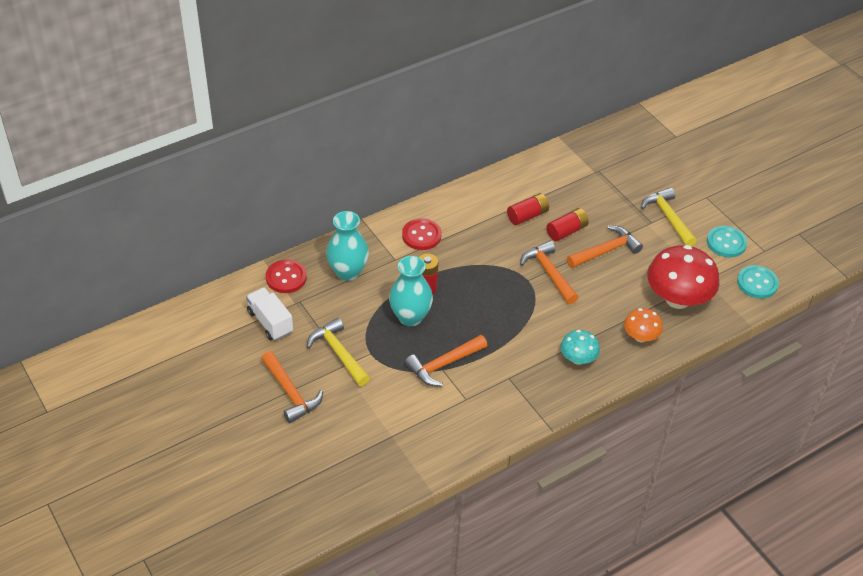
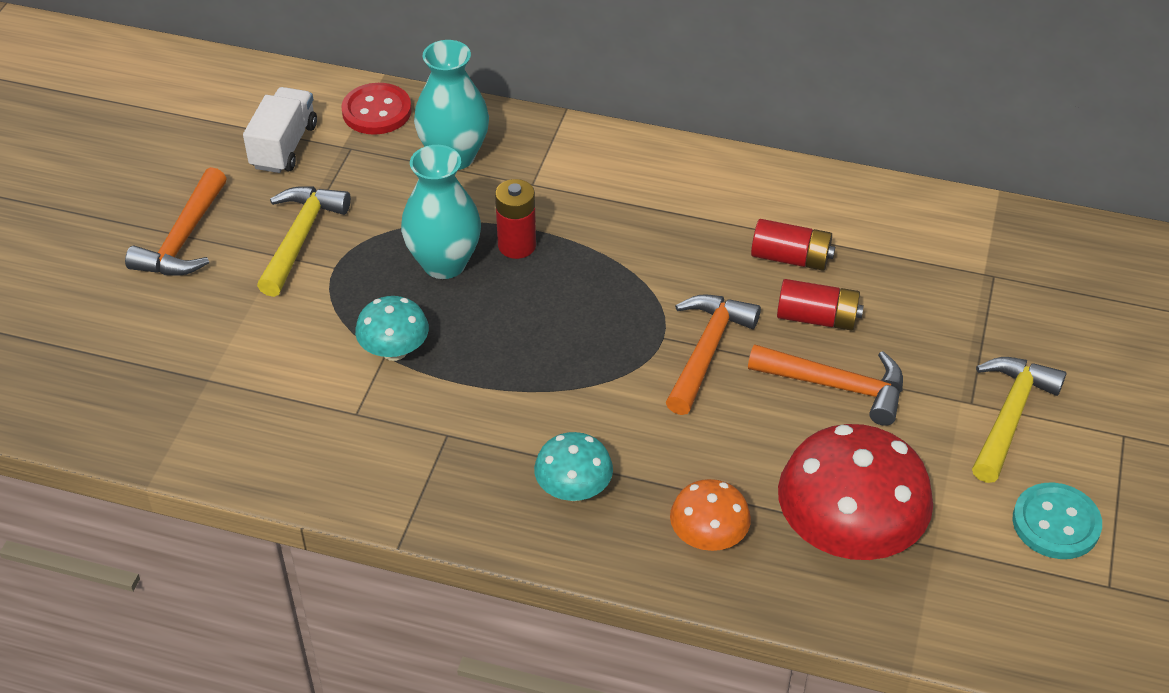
camera: 50 degrees right, 0 degrees up
red button [402,218,442,250] -> none
orange hammer [405,335,487,387] -> turquoise mushroom [355,296,429,361]
turquoise button [737,265,779,299] -> none

